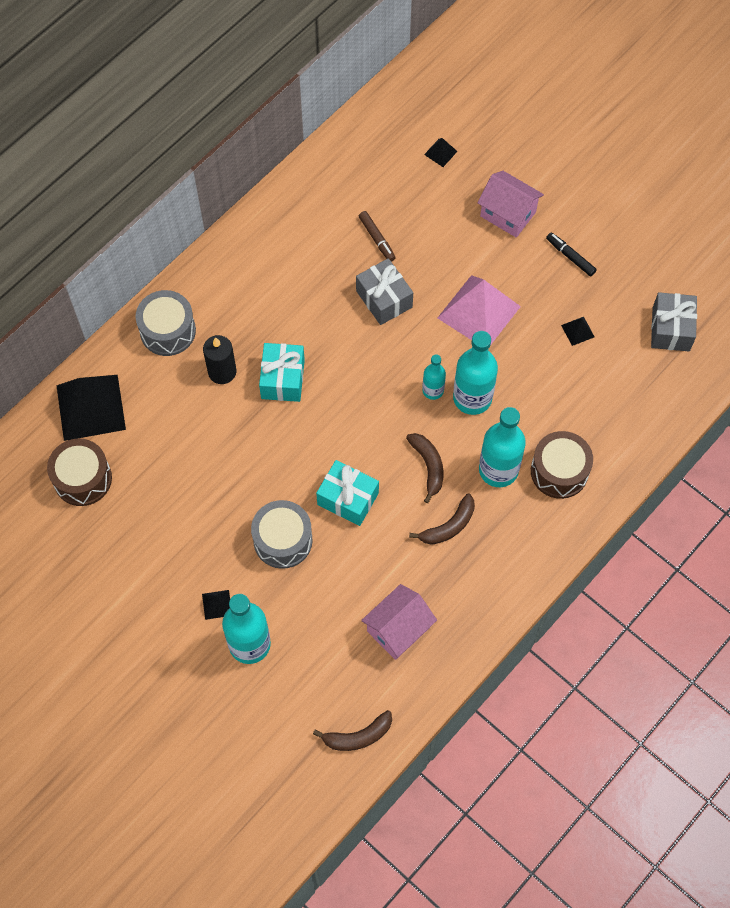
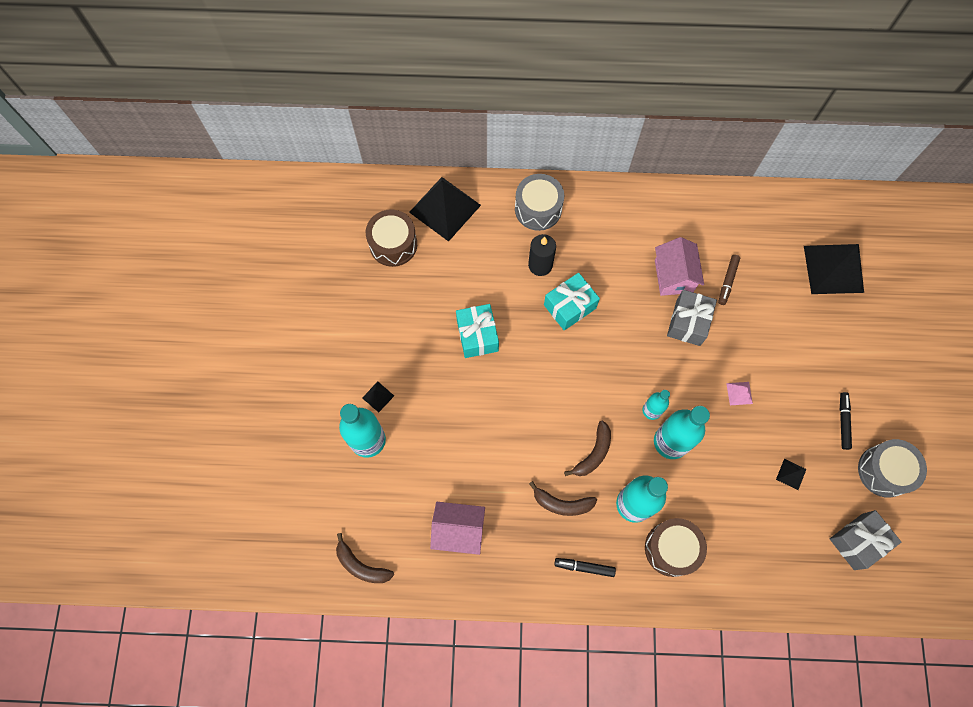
camera: 50 degrees right, 5 degrees up
grey drum [251,500,313,569] -> grey drum moved to [858,439,927,498]
turquoise gift [316,460,379,526] -> turquoise gift moved to [456,304,499,358]
black pyramid [424,138,458,167] -> black pyramid [804,244,864,294], size x2.40
pink pyramid [438,275,521,344] -> pink pyramid [726,382,753,405], size x0.42
pink house [478,171,544,238] -> pink house moved to [655,237,704,296]
none -> black marker [554,558,616,577]

